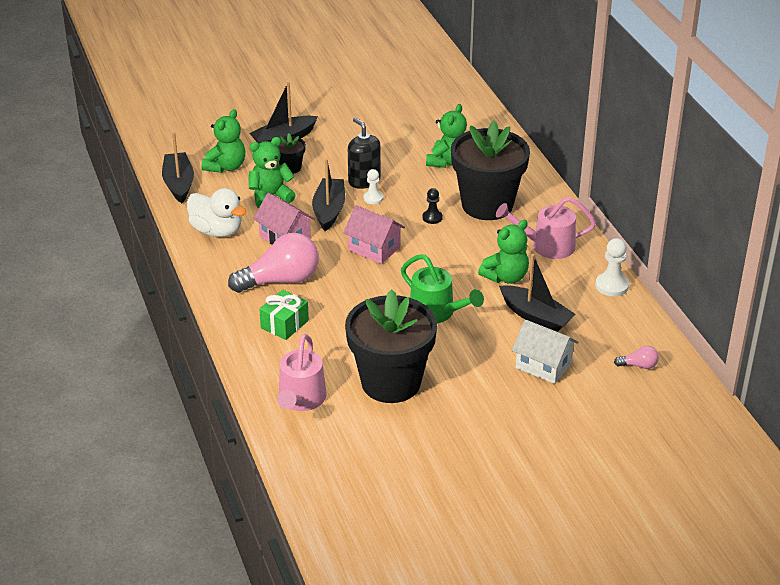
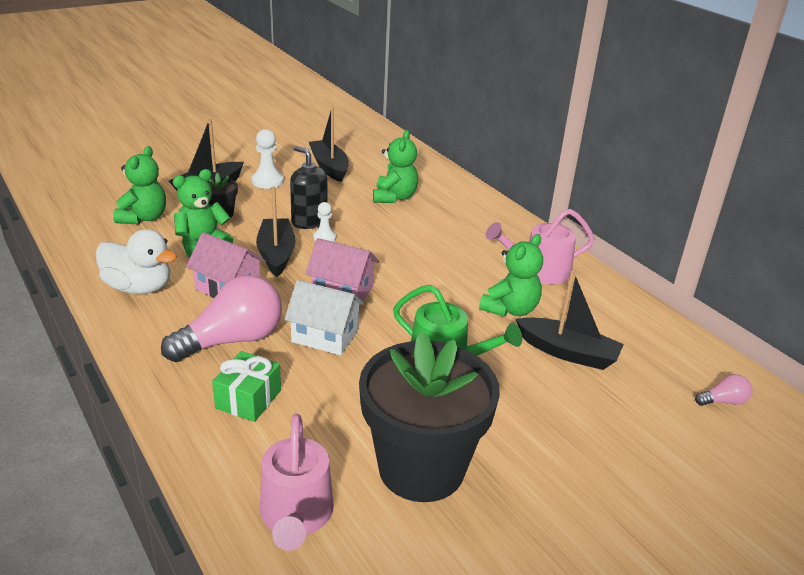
camera: 15 degrees left, 5 degrees down
black boat [162,133,194,203] -> black boat moved to [309,107,349,182]
black pawn [423,188,443,224] -> none
black flower pot [451,120,530,220] -> none
white house [512,320,579,384] -> white house moved to [285,280,365,355]
white pawn [596,238,629,296] -> white pawn moved to [252,129,284,189]

